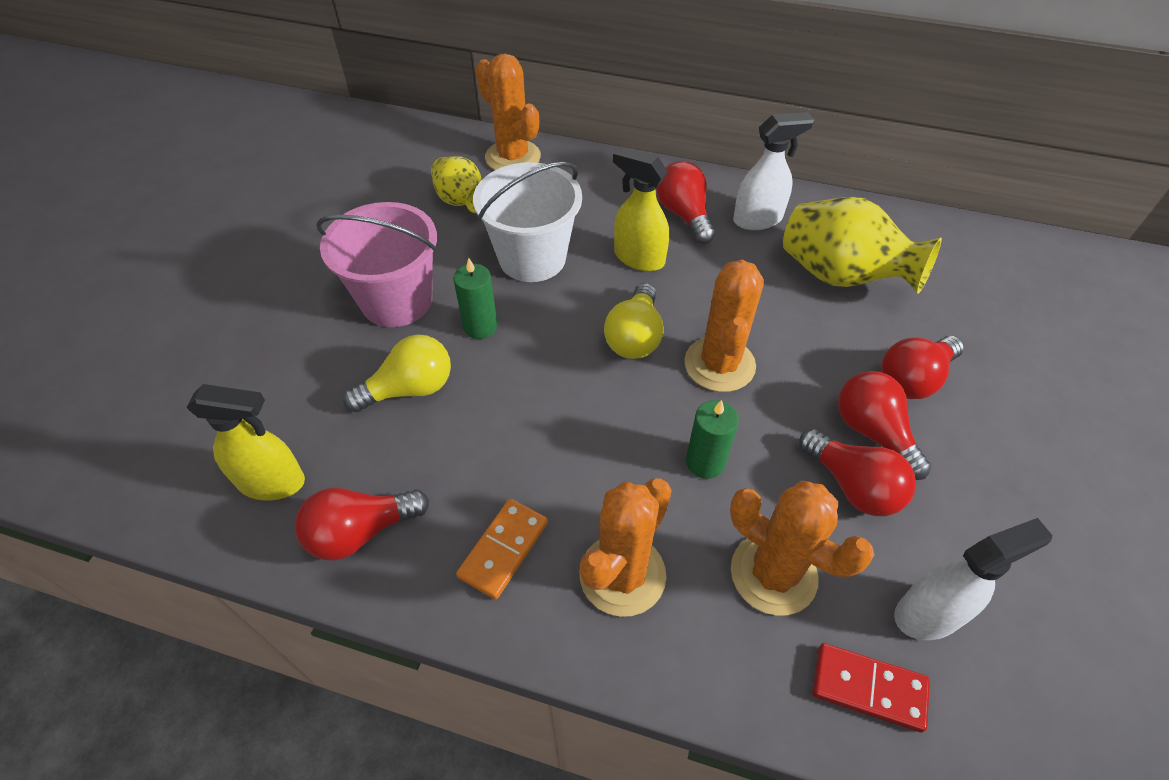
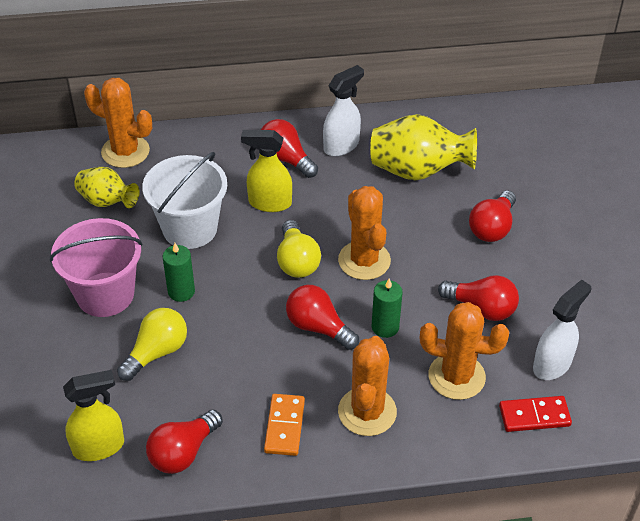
camera: 25 degrees left, 5 degrees down
red light bulb [838,371,931,480] -> red light bulb moved to [286,285,359,350]

